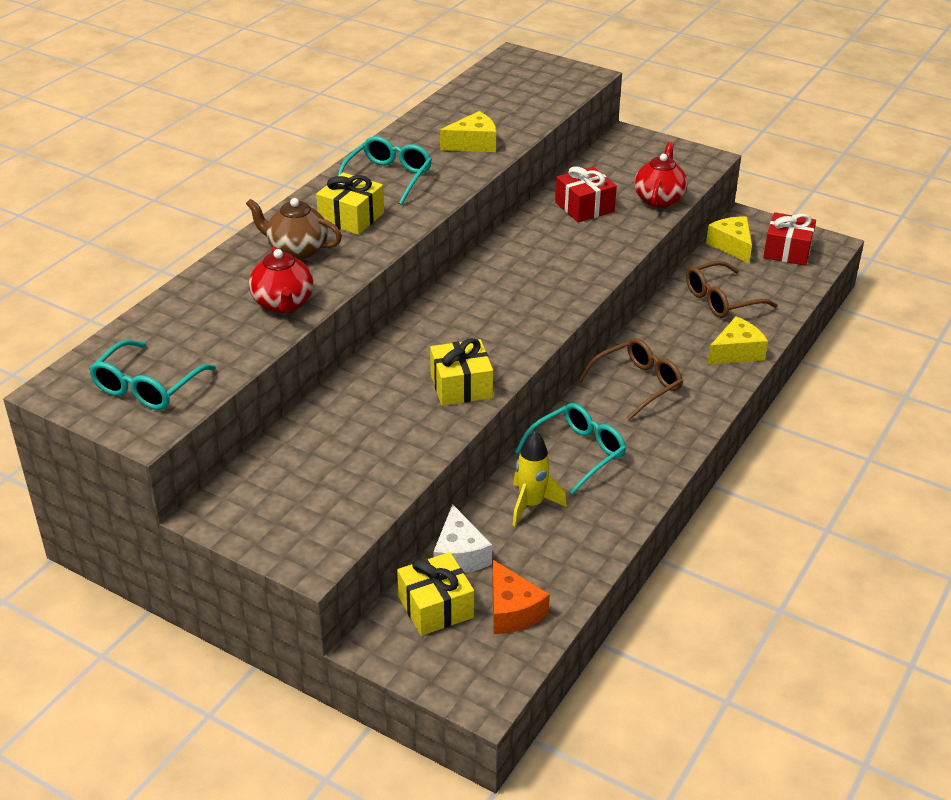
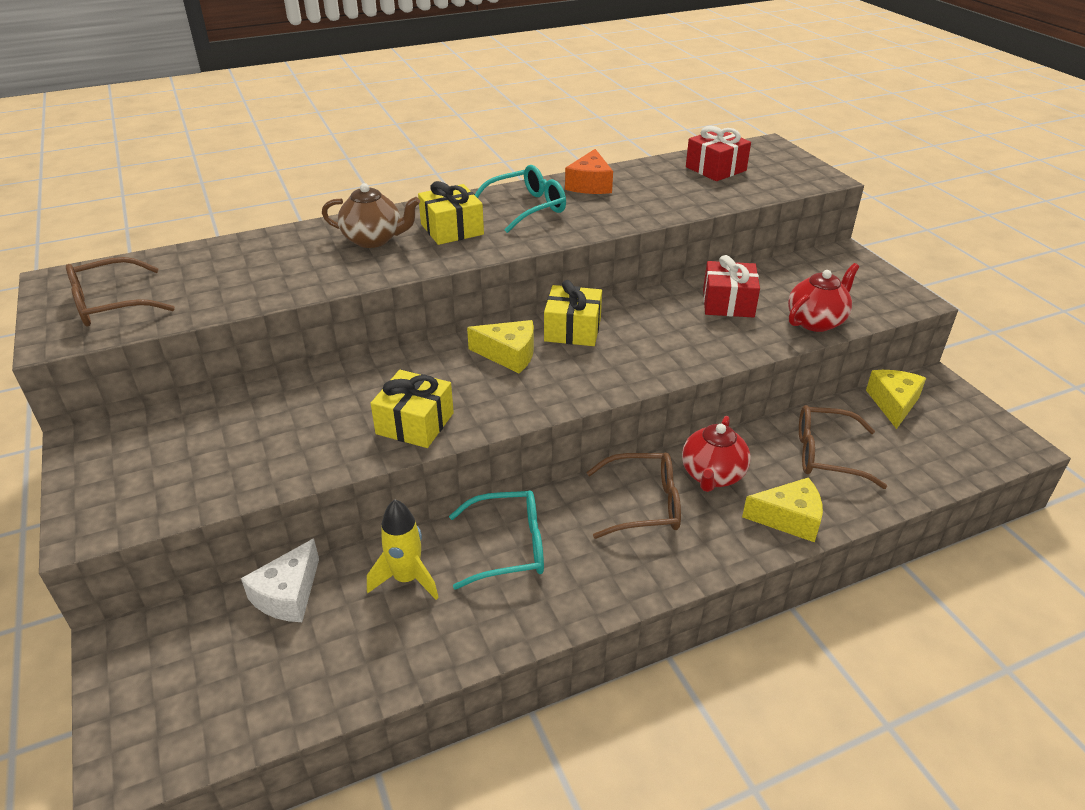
camera: 35 degrees right, 0 degrees up
turquoise glasses [89,340,216,410] -> brown glasses [66,257,175,327]
brown teapot [246,198,342,260] -> brown teapot turned 135 degrees clockwise [322,183,420,248]
red teapot [249,247,314,314] -> red teapot moved to [682,416,751,492]
yellow gift [397,552,474,636] -> yellow gift moved to [544,280,602,346]
yellow cheese [440,111,496,152] -> yellow cheese moved to [467,320,534,373]
orange cheese [492,560,550,634] -> orange cheese moved to [565,149,613,194]
red gift [763,212,816,266] -> red gift moved to [686,126,751,181]

